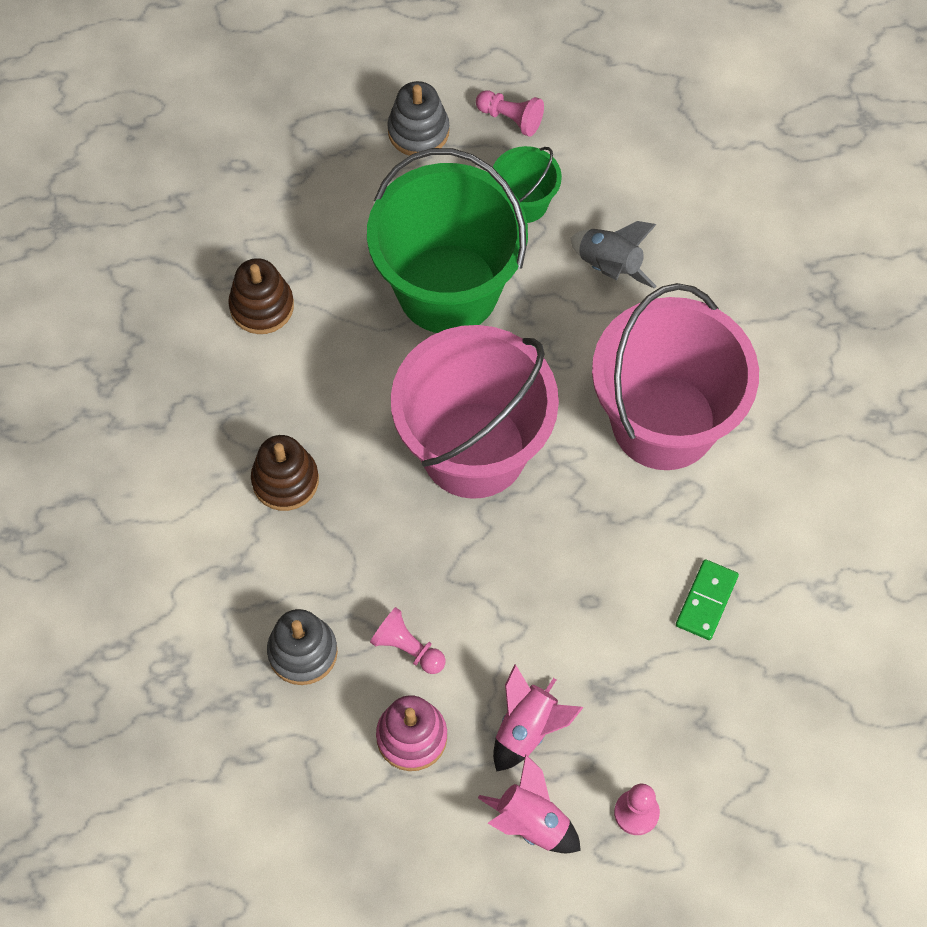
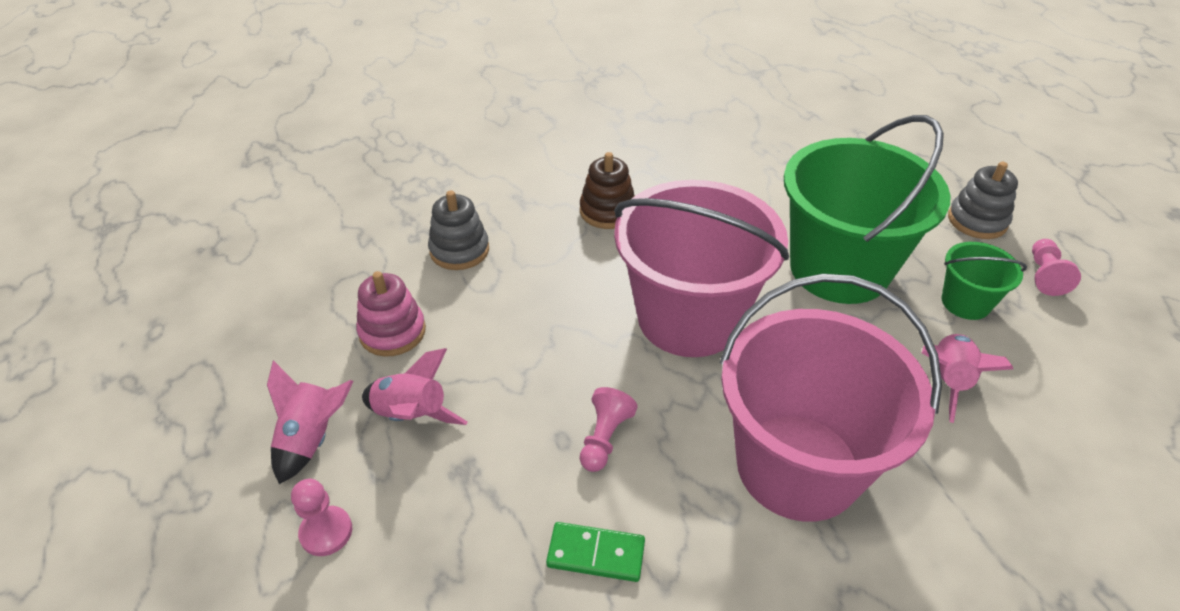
camera: 75 degrees right, 20 degrees down
brown stacking toy [228,258,294,334] -> none
pink pawn [370,607,446,674] -> pink pawn moved to [580,387,637,472]
grey rocket [571,221,657,289] -> pink rocket [922,334,1013,423]

